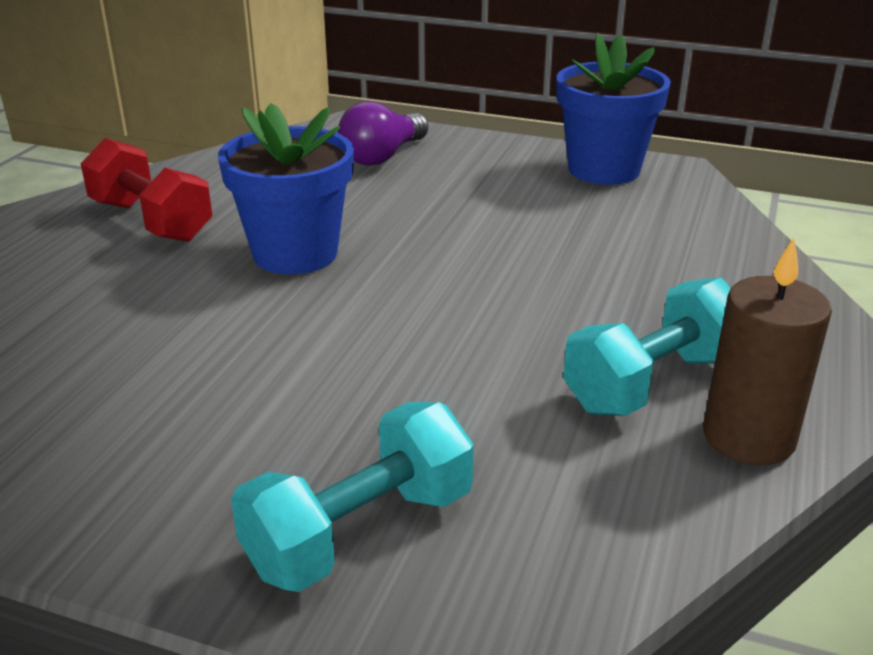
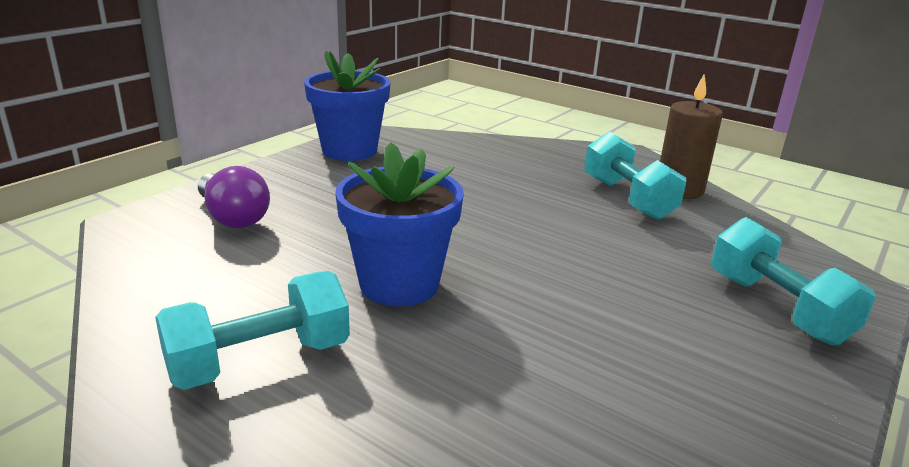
camera: 75 degrees left, 5 degrees down
red dumbbell [81,138,212,242] -> turquoise dumbbell [155,271,350,390]

